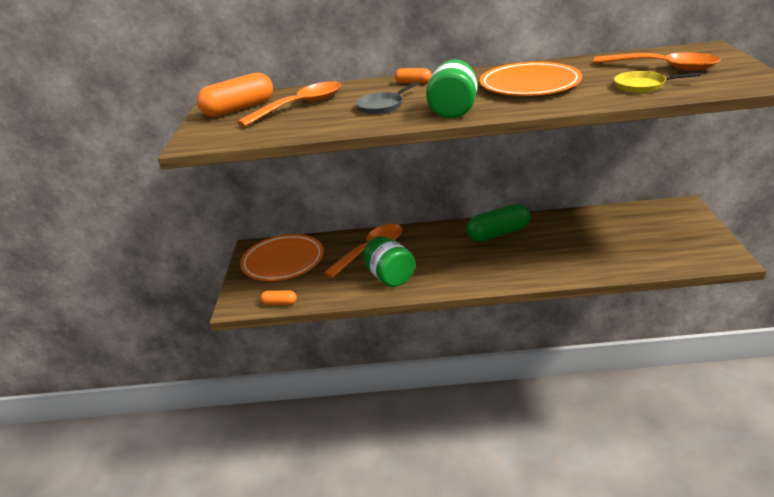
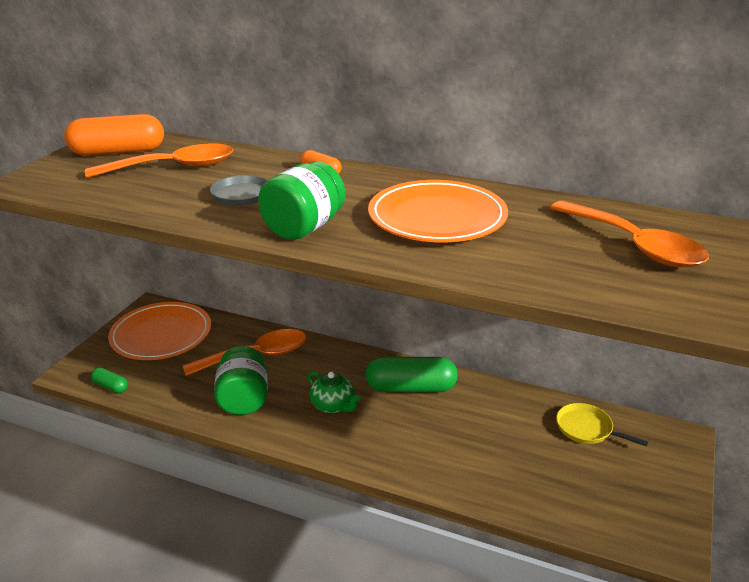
camera: 20 degrees right, 0 degrees up
orange capsule [260,291,297,305] -> green capsule [91,367,128,393]
yellow pan [614,71,701,93] -> yellow pan moved to [556,403,649,446]
none -> green teapot [308,371,361,413]

